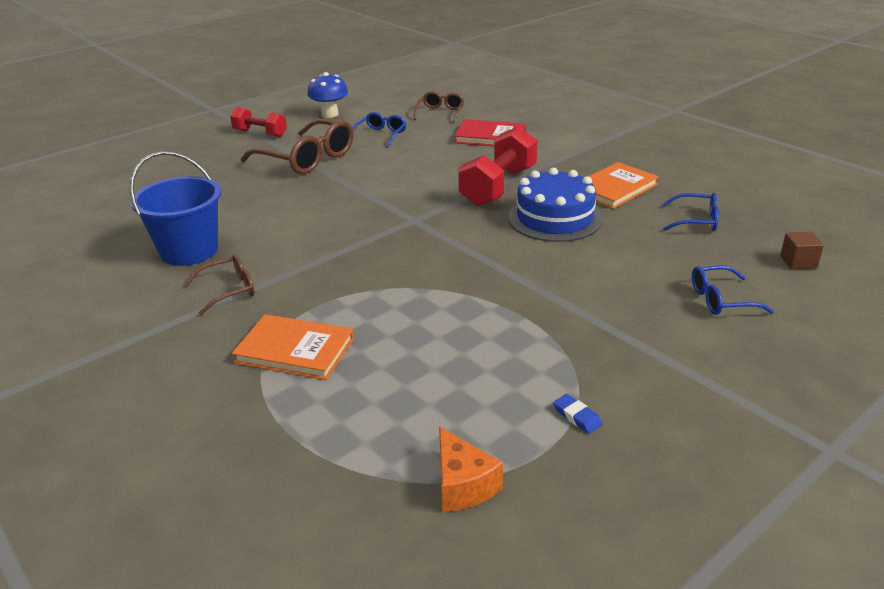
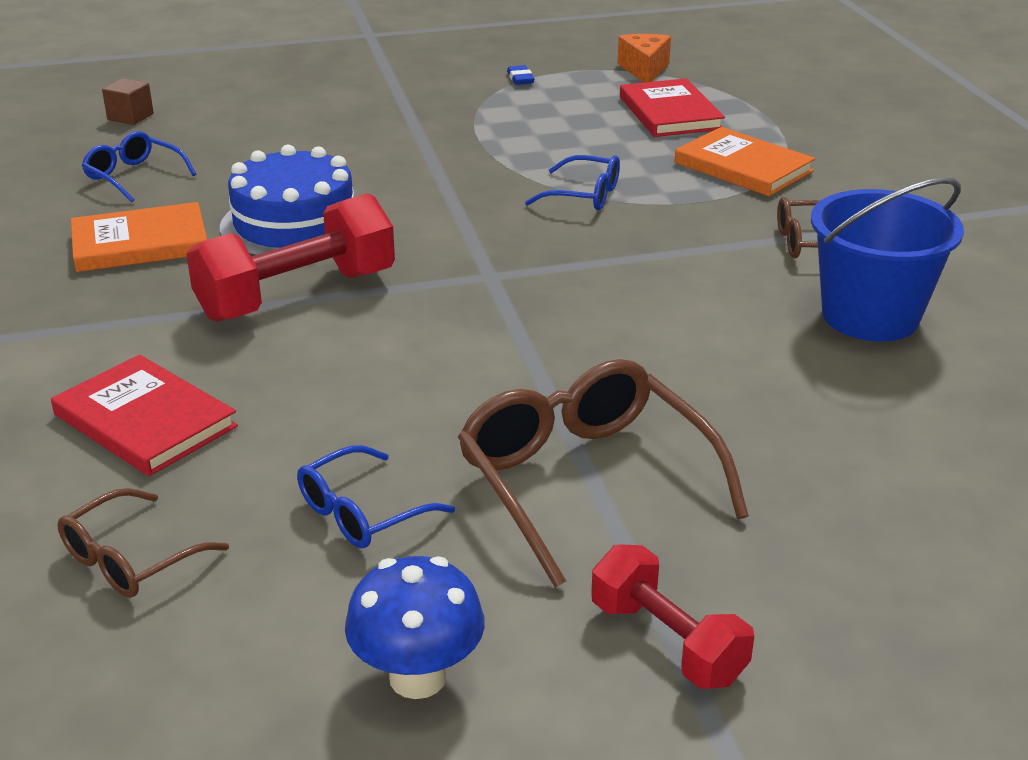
camera: 155 degrees left, 0 degrees up
blue glasses [692,265,774,315] -> blue glasses moved to [525,155,620,210]
none -> red book [620,78,725,137]

